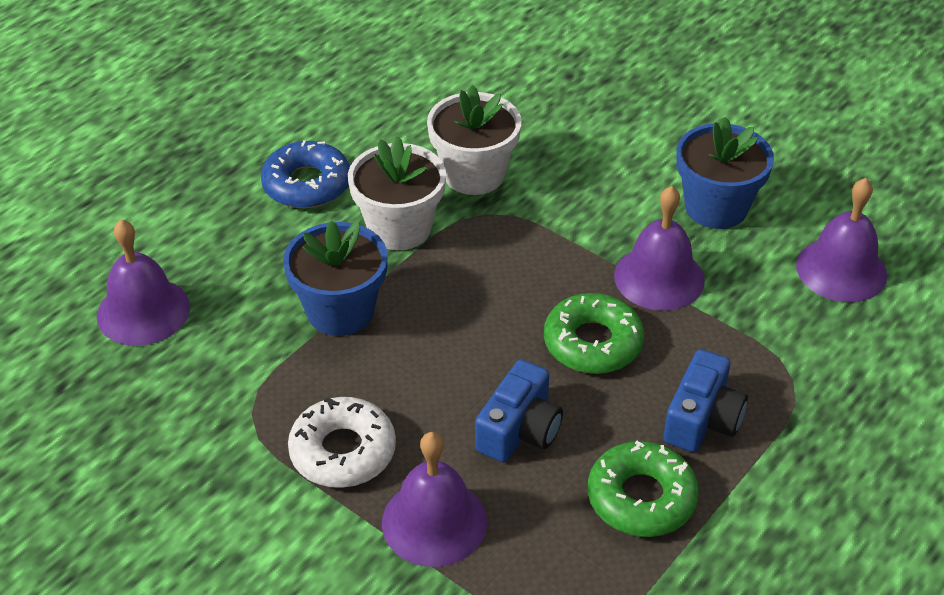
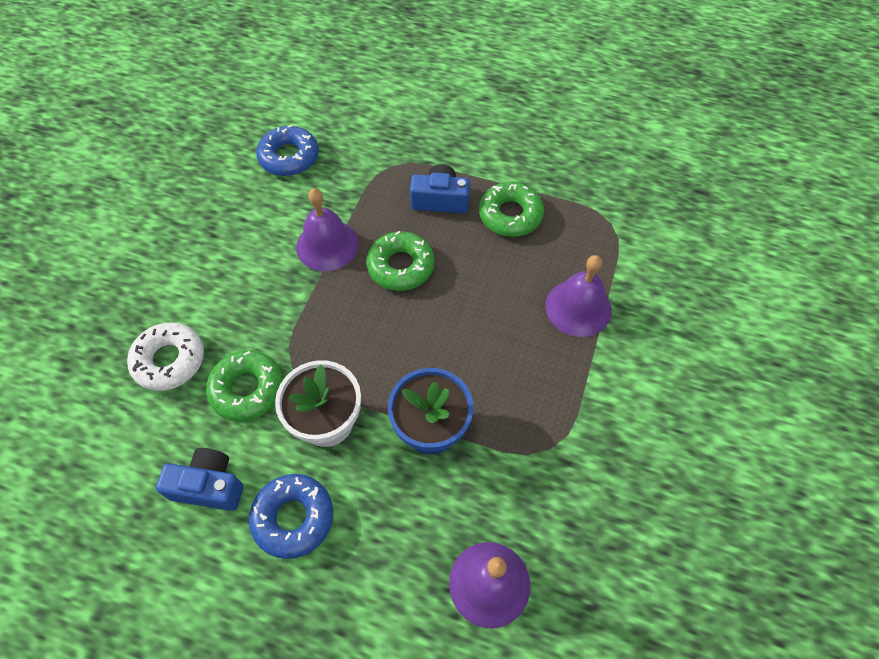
camera: 110 degrees left, 15 degrees up
white donut [288,397,396,488] -> white donut moved to [127,322,204,391]
white flower pot [427,85,522,195] -> green donut [206,350,283,422]
blue camera [475,359,563,462] -> blue camera moved to [156,448,243,511]
blue flower pot [676,117,774,229] -> none
purple bell [796,178,887,302] -> blue donut [256,125,319,176]

